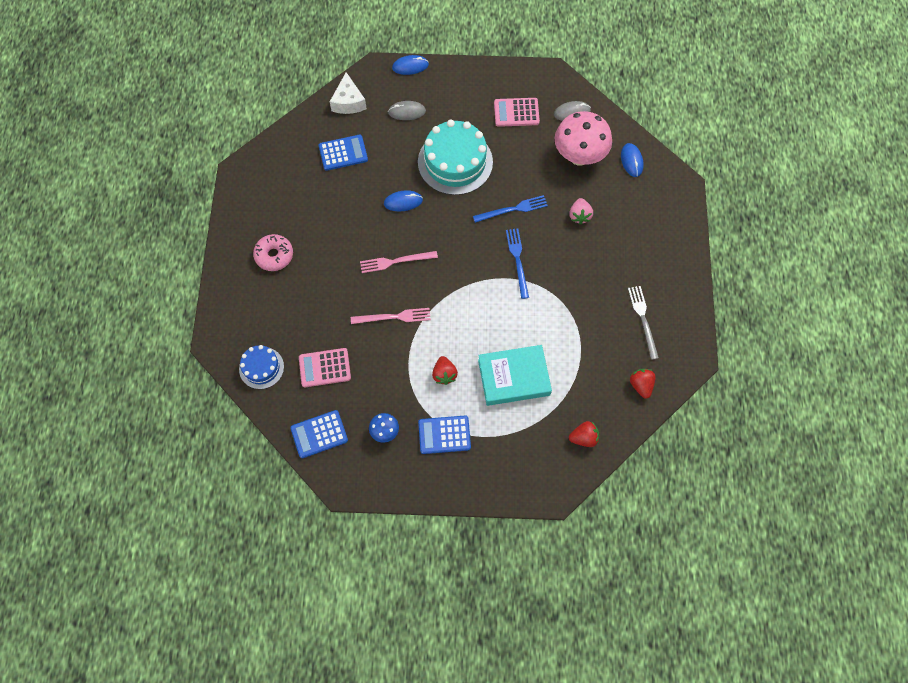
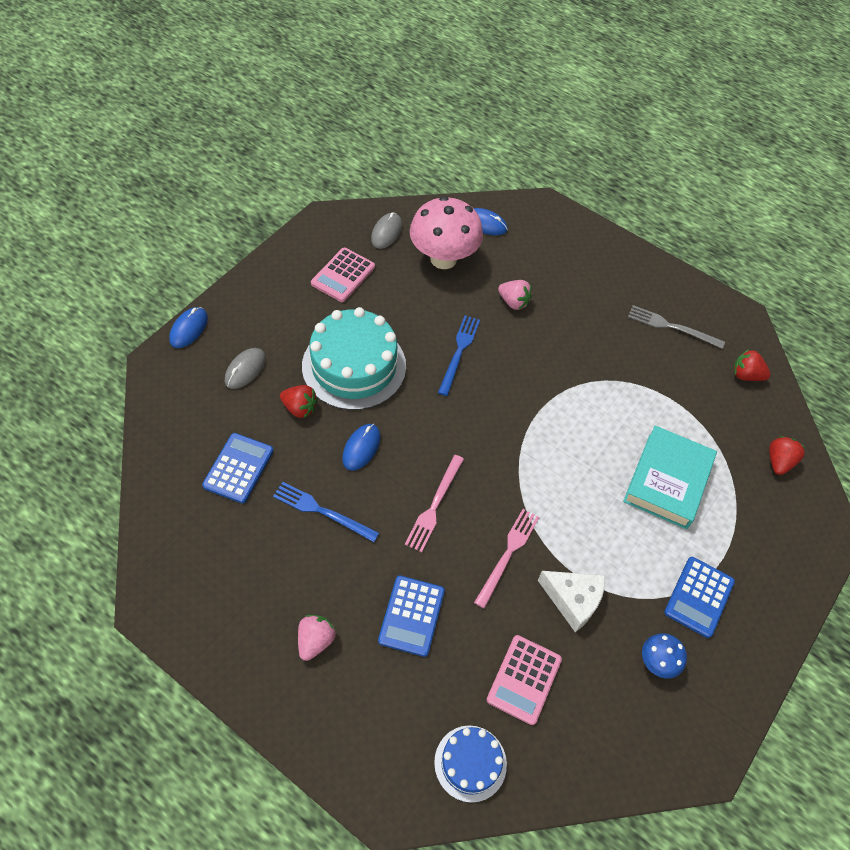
camera: 60 degrees left, 10 degrees down
pink donut [253,234,293,271] -> pink strawberry [298,615,336,661]
blue calculator [290,410,348,458] -> blue calculator moved to [378,575,445,657]
white cheese [330,72,367,114] -> white cheese moved to [538,571,606,632]
red strawberry [432,356,458,385] -> red strawberry moved to [280,385,318,418]
blue fork [506,228,529,299] -> blue fork moved to [273,482,379,542]

